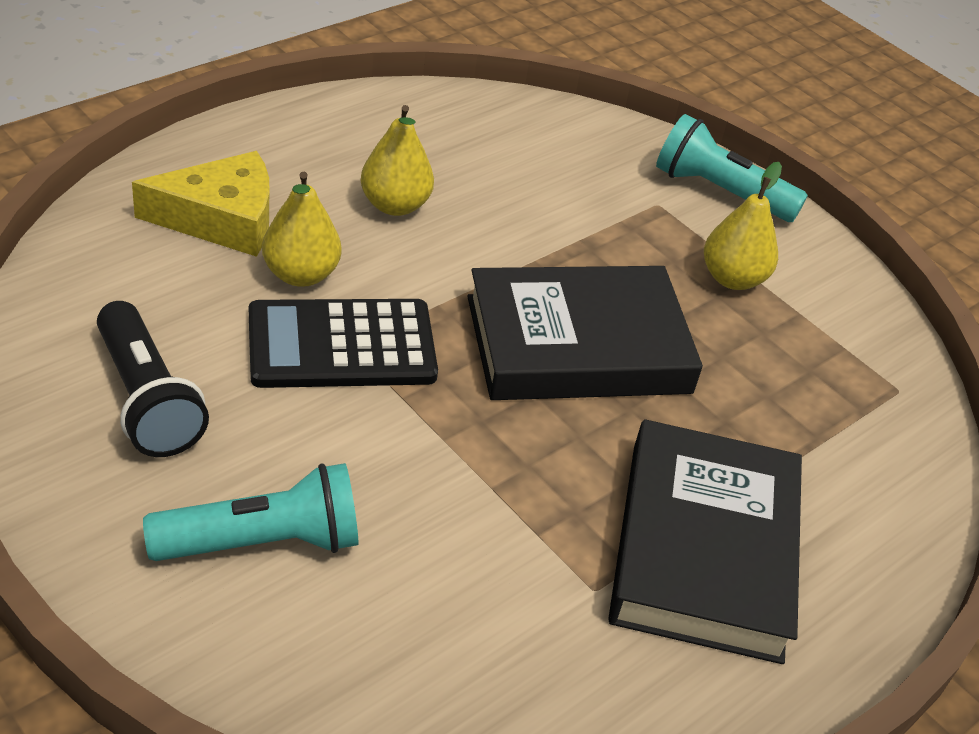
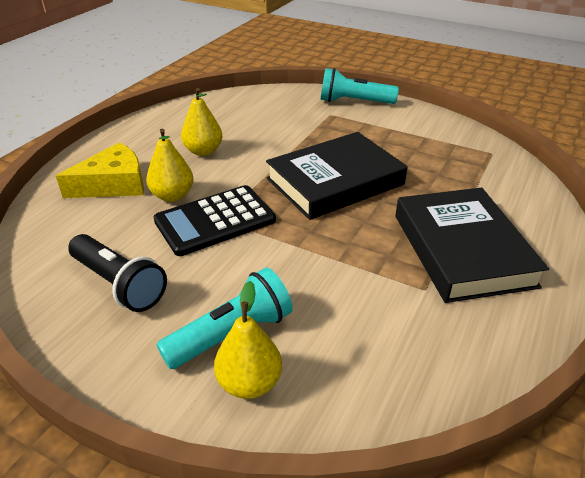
camera: 15 degrees left, 5 degrees down
yellow pear [704,162,782,290] -> yellow pear moved to [214,281,282,399]

